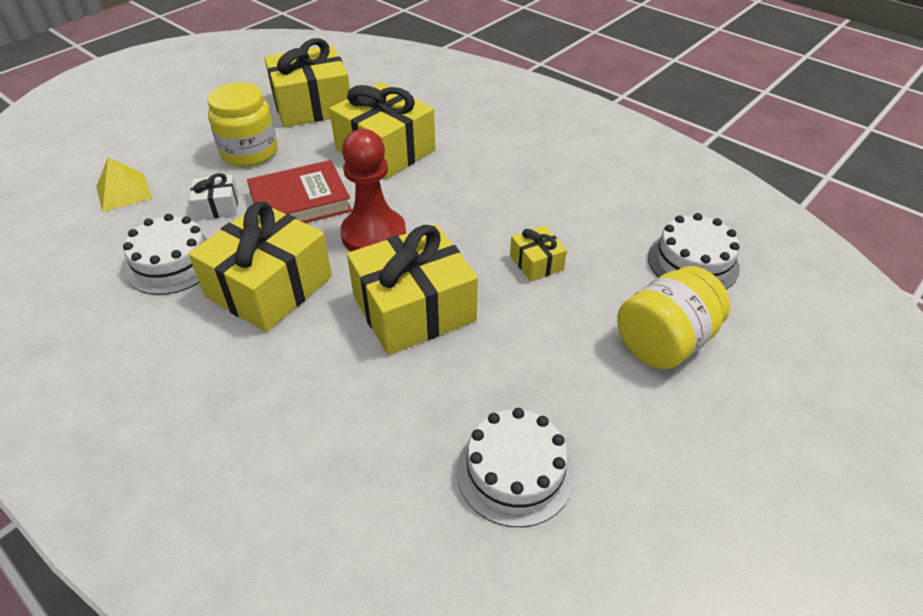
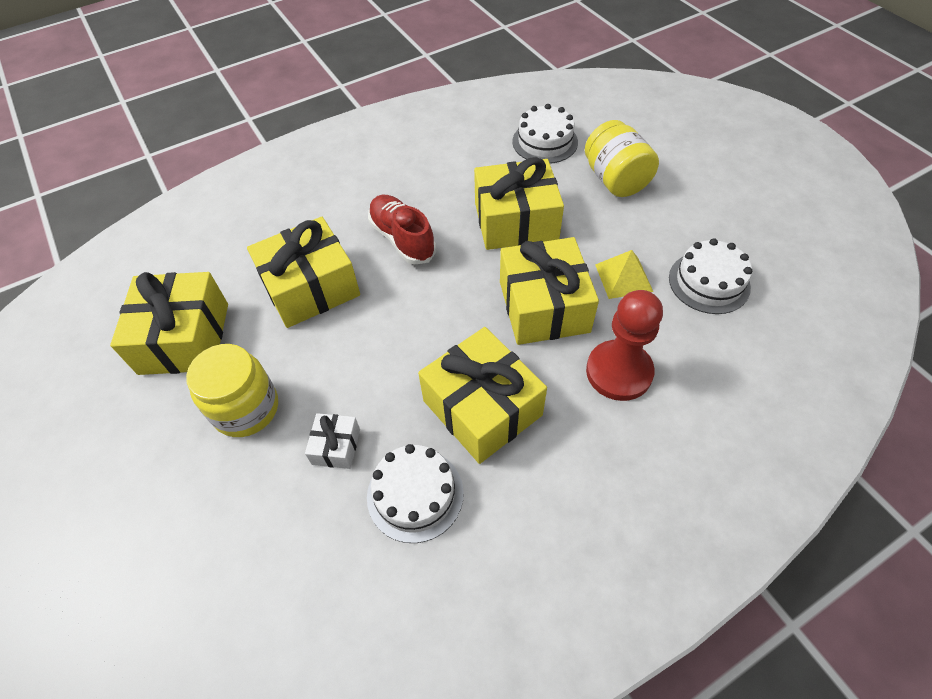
camera: 70 degrees left, 10 degrees up
yellow pyramid [96,157,152,212] -> yellow pyramid moved to [595,250,653,299]
red book [247,160,352,223] -> none
red pawn [340,129,406,251] -> red pawn moved to [586,290,663,401]
yellow gift [510,225,567,281] -> yellow gift [474,157,564,250], size x2.13
none -> red shoe [368,195,436,265]

